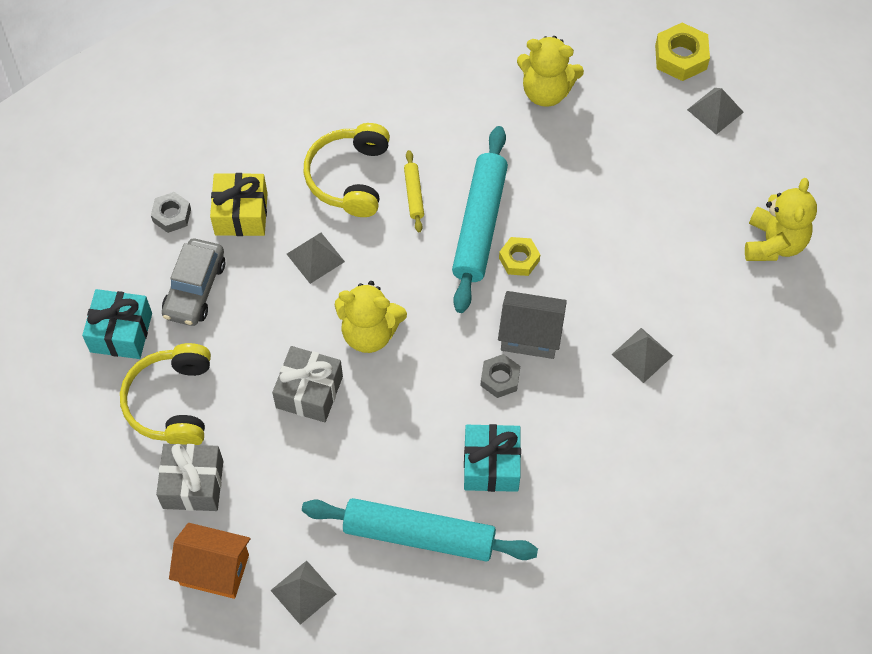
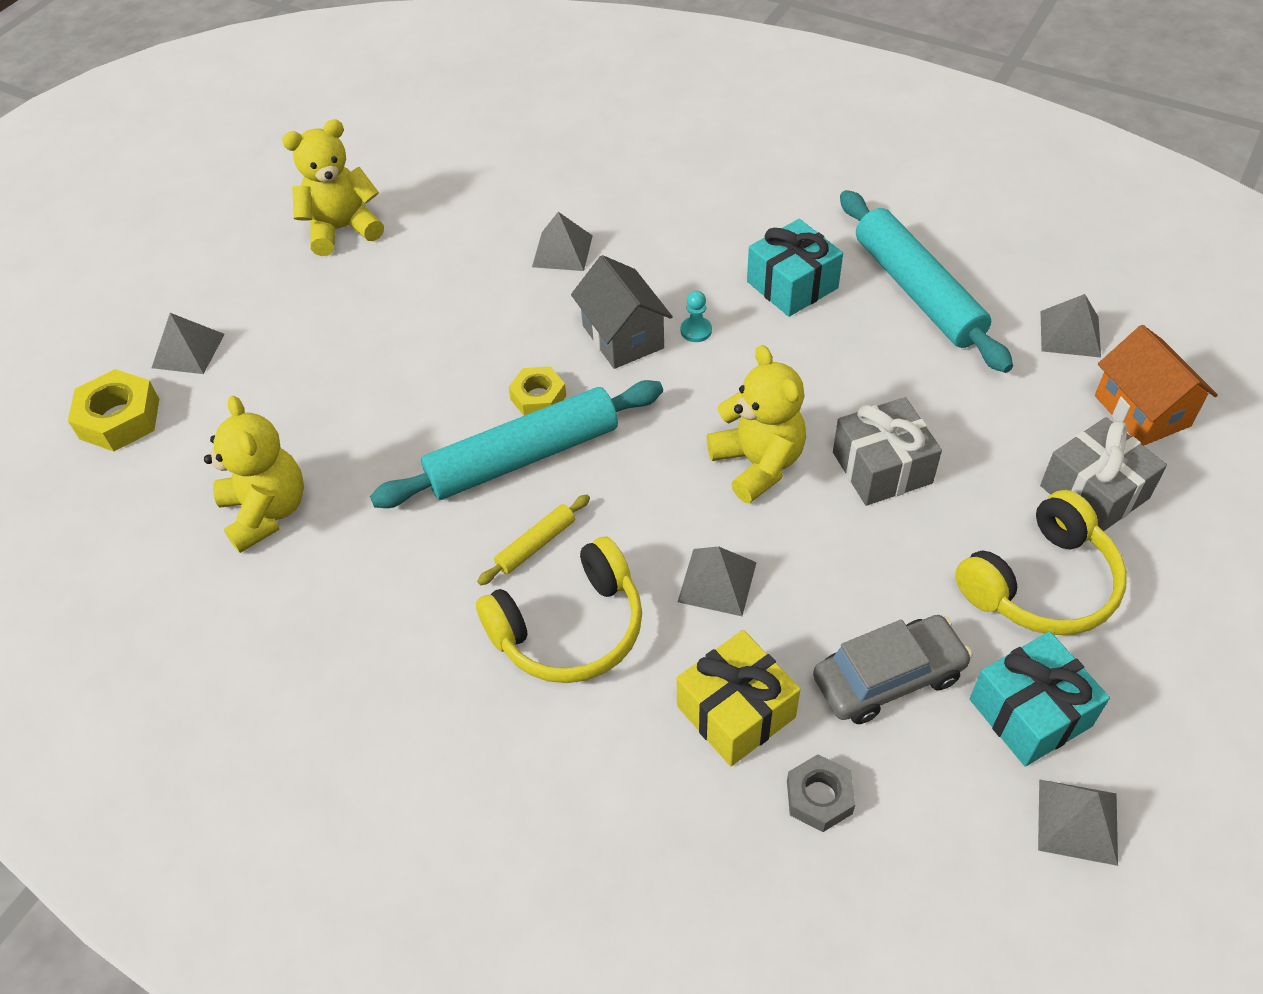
camera: 125 degrees left, 10 degrees down
grey nut [480,354,520,398] -> turquoise pawn [681,291,712,342]
none -> grey pyramid [1038,779,1118,866]

